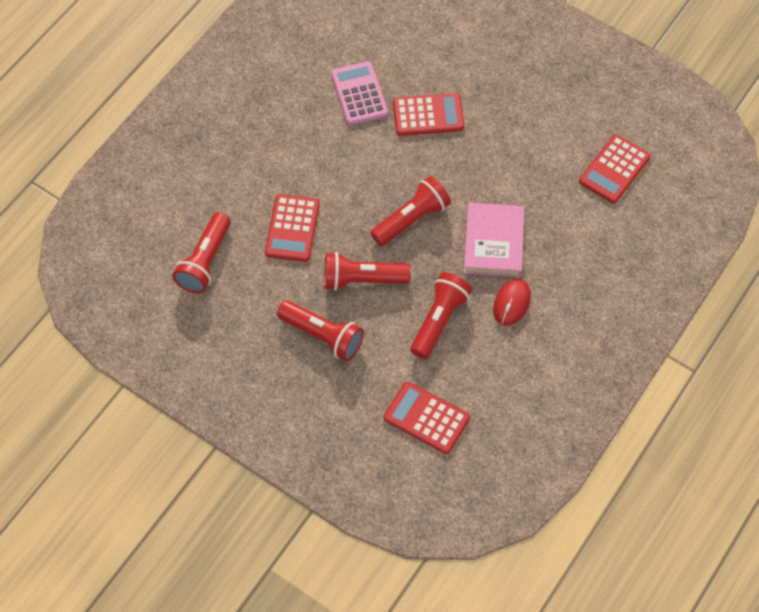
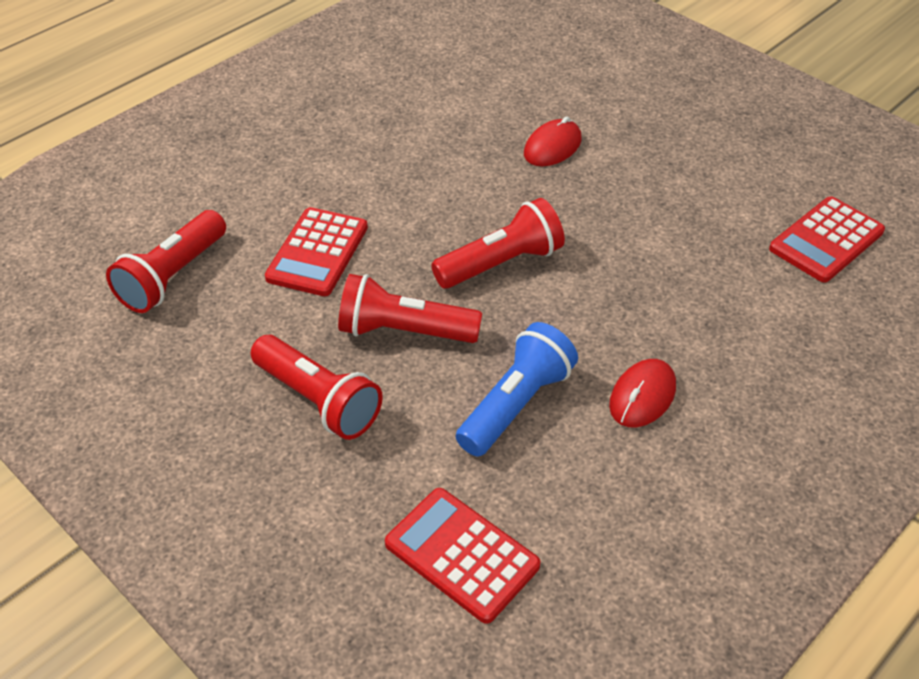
camera: 10 degrees right, 15 degrees down
pink calculator [331,61,388,125] -> none
red calculator [393,93,464,136] -> red mouse [524,116,582,166]
red flashlight [410,272,473,359] -> blue flashlight [456,322,578,457]
pink book [464,202,524,277] -> none

